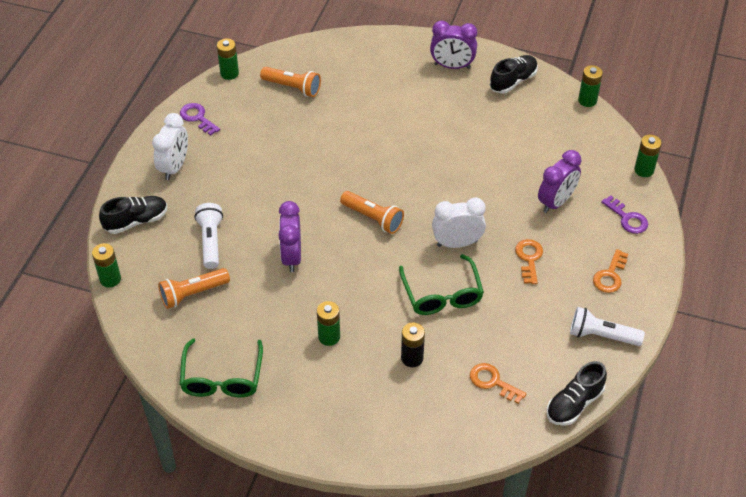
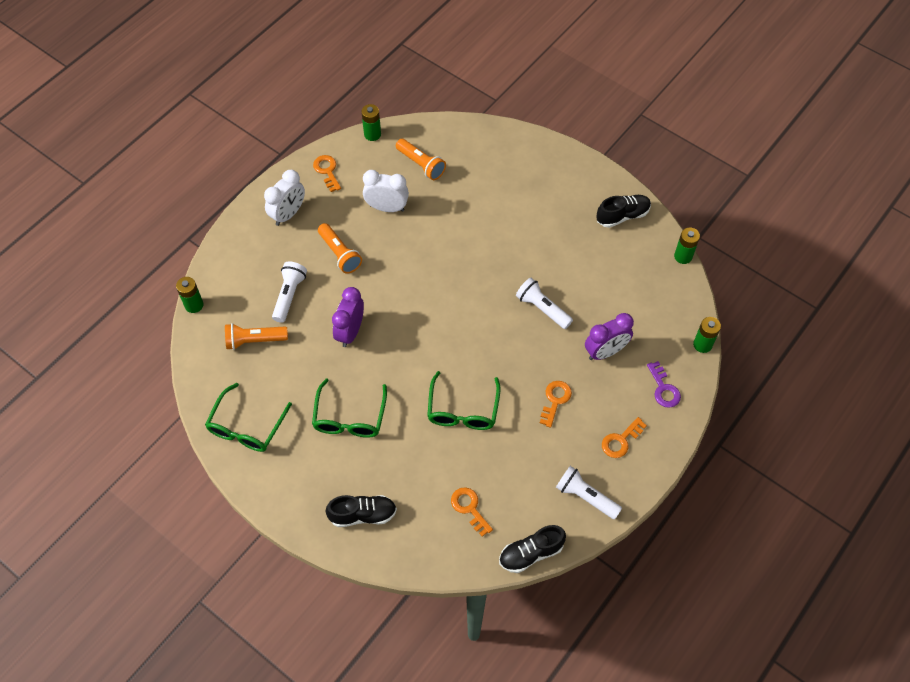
camera: 20 degrees right, 10 degrees up
black shoe [99,196,167,234] -> black shoe moved to [325,495,397,527]
purple key [180,103,220,136] -> orange key [313,155,341,192]
green battery [317,301,340,346] -> green glasses [312,378,387,438]
orange flashlight [340,191,404,234] -> orange flashlight moved to [318,223,362,274]
black battery [401,323,425,367] -> none
purple clock [430,20,477,69] -> none
white clock [432,198,486,248] -> white clock moved to [363,170,409,212]
none -> white flashlight [516,278,573,329]

